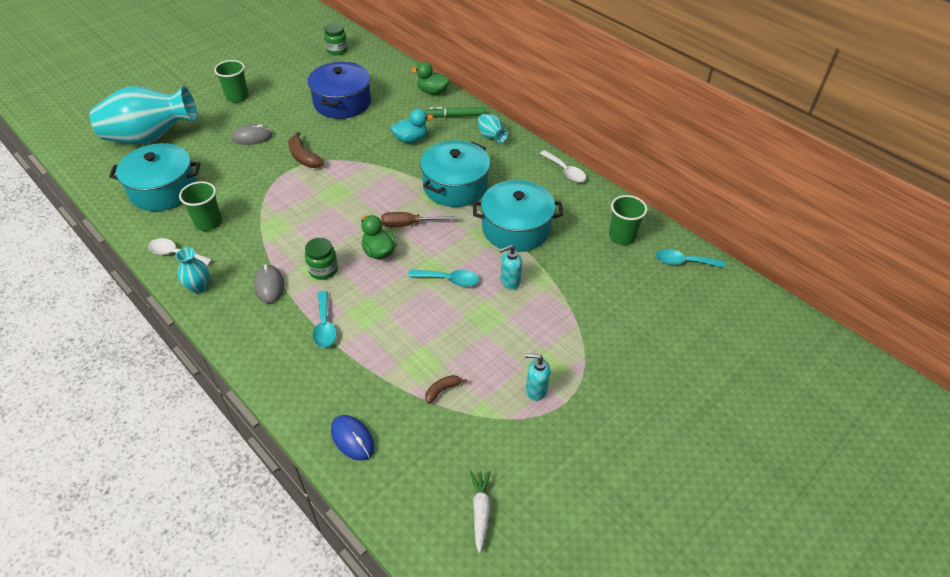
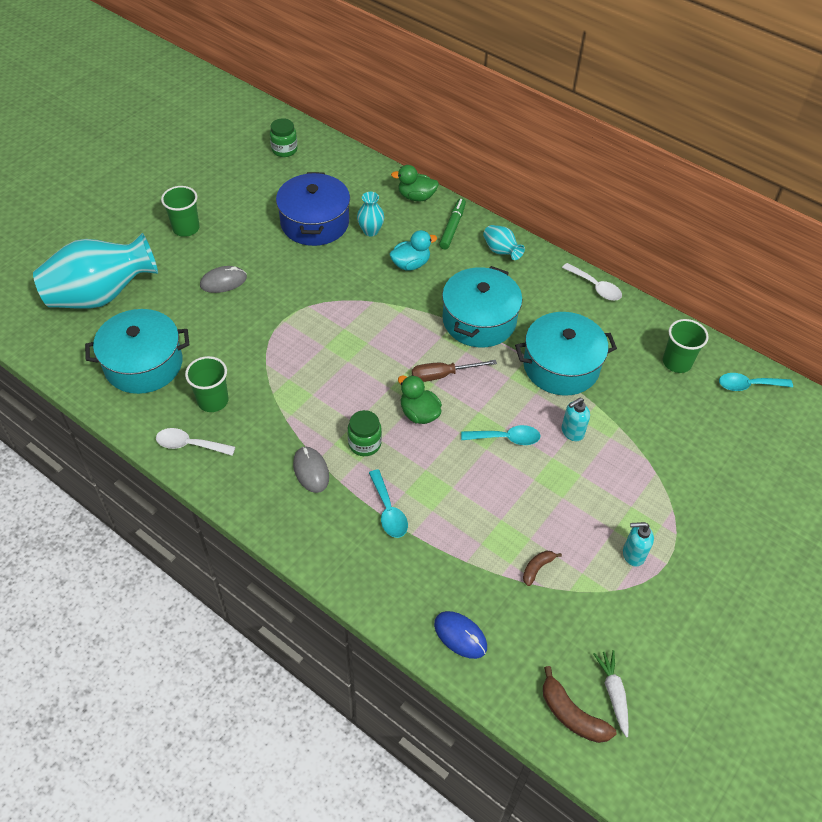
camera: 10 degrees left, 5 degrees up
turquoise vase [175,248,209,294] -> turquoise vase moved to [357,192,384,236]
brown banana [288,132,324,168] -> brown banana moved to [543,666,616,743]
green marker [426,107,485,118] -> green marker turned 120 degrees clockwise [439,198,466,249]

